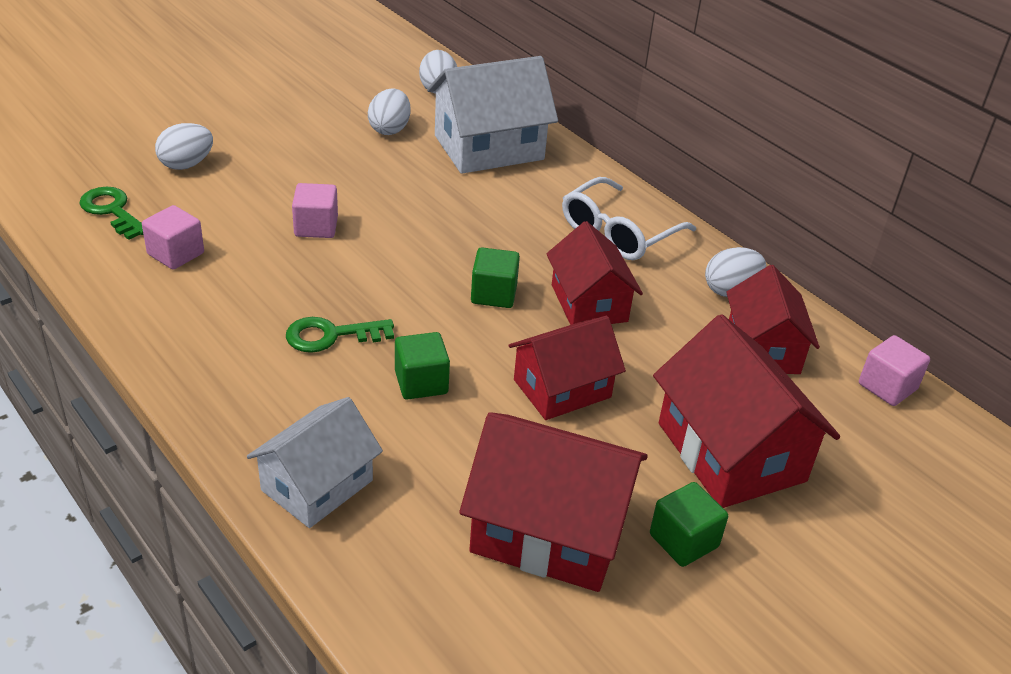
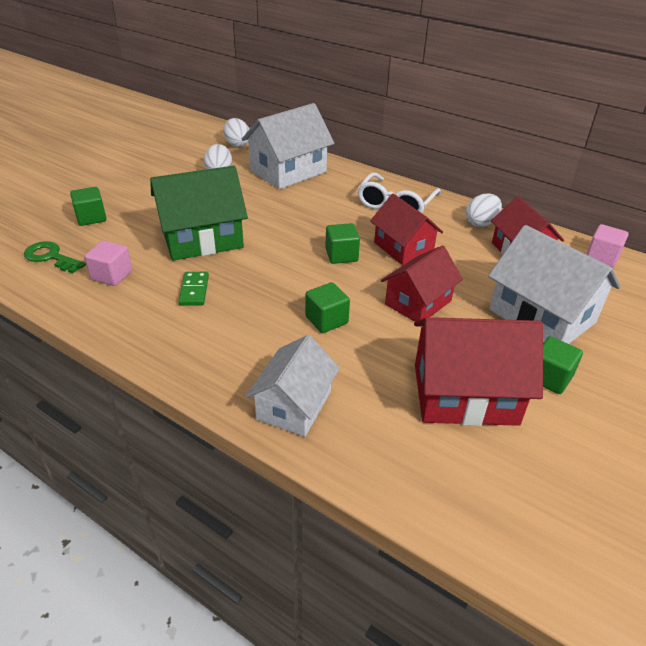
camera: 15 degrees left, 0 degrees up
white egg [155,123,213,170] -> green cube [70,187,107,226]
green key [286,317,394,353] -> none
pink cube [292,183,338,238] -> green house [150,166,248,261]
red house [653,314,840,508] -> white house [488,225,621,344]
none -> green domino [178,272,209,306]

